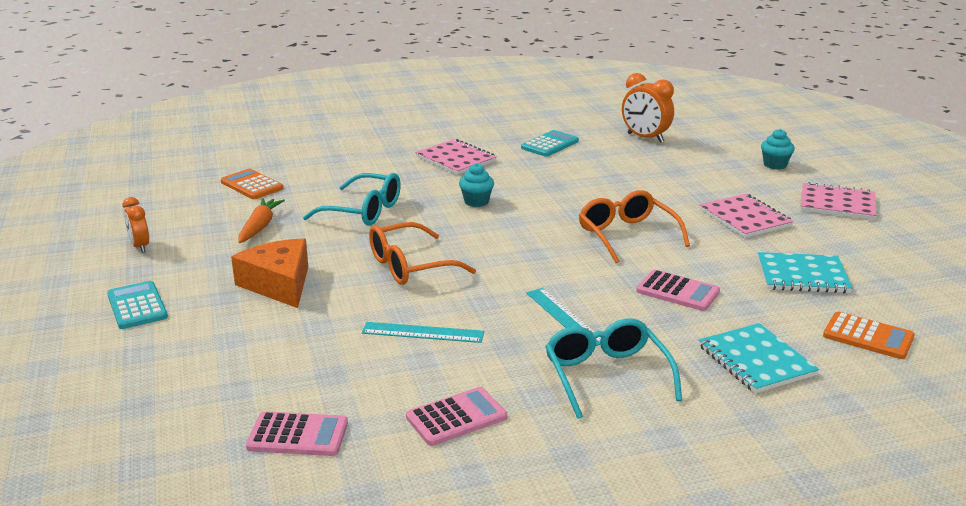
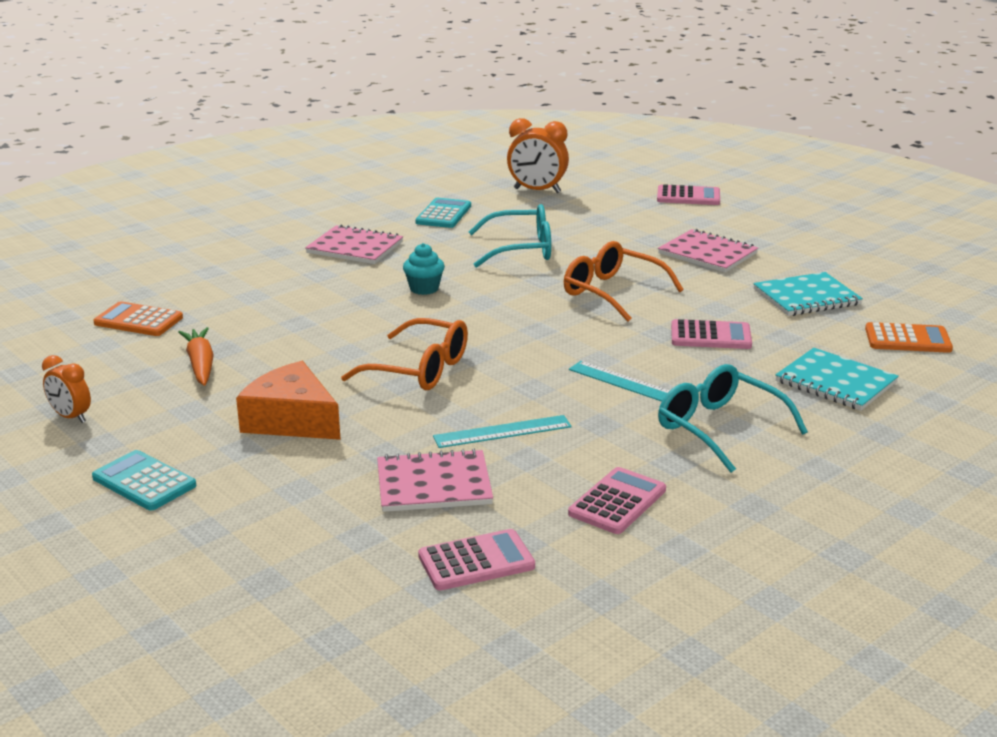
camera: 25 degrees left, 0 degrees up
turquoise glasses [303,173,401,226] -> turquoise glasses moved to [469,204,551,268]
orange glasses [369,222,476,285] -> orange glasses turned 105 degrees counterclockwise [341,318,468,390]
turquoise cupcake [761,129,795,169] -> pink calculator [657,184,720,205]
pink notebook [800,182,876,220] -> pink notebook moved to [377,449,493,512]

